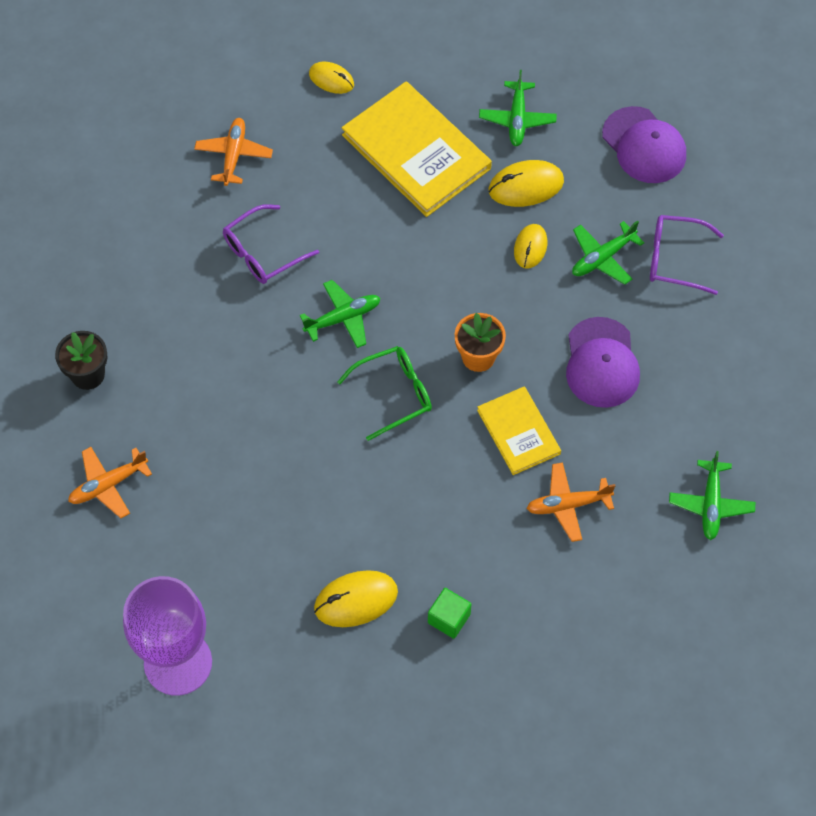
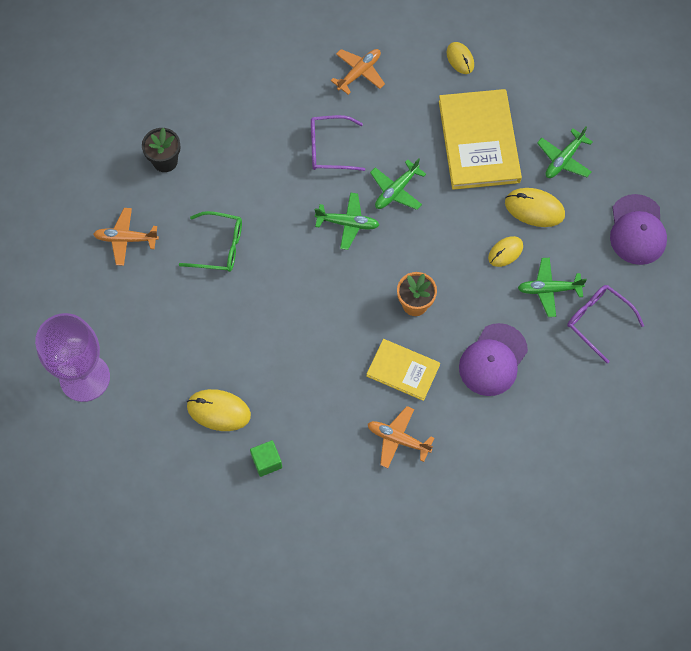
camera: 35 degrees right, 5 degrees up
green glasses [337,346,432,441] -> green glasses moved to [179,211,242,272]
yellow book [477,386,561,475] -> yellow book turned 75 degrees counterclockwise [367,339,440,401]
green plane [669,451,755,540] -> green plane moved to [370,158,426,210]

